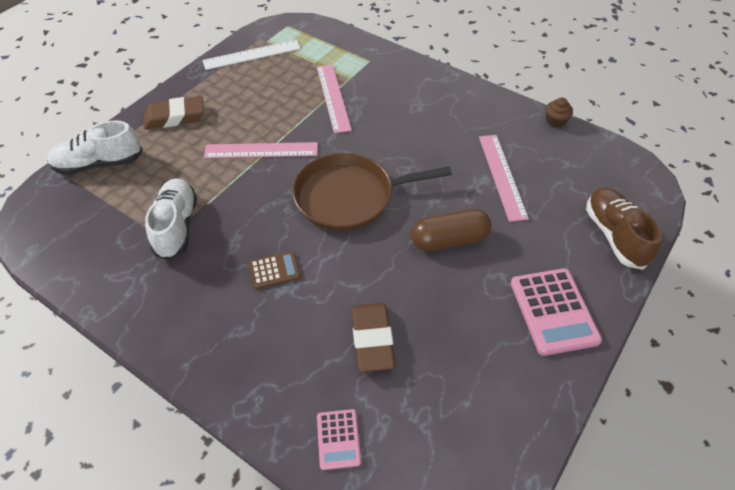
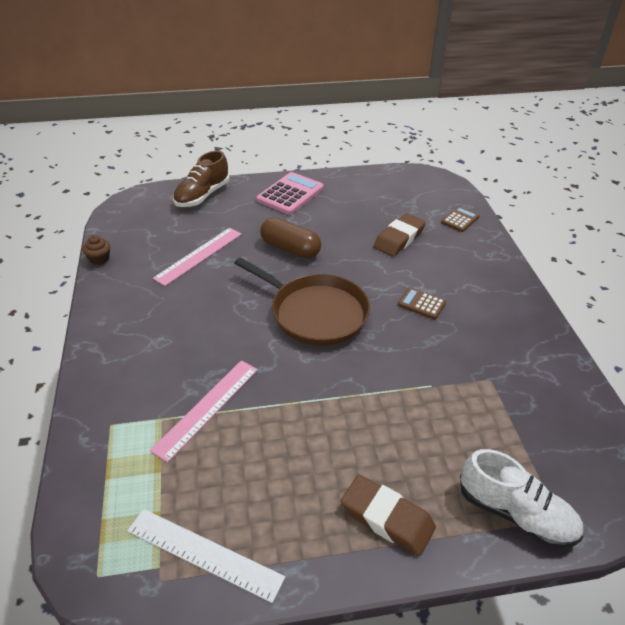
camera: 135 degrees left, 10 degrees down
white shoe [145,178,197,261] -> none
pink ruler [204,142,318,158] -> none
pink calculator [317,409,361,470] -> brown calculator [441,206,480,232]

